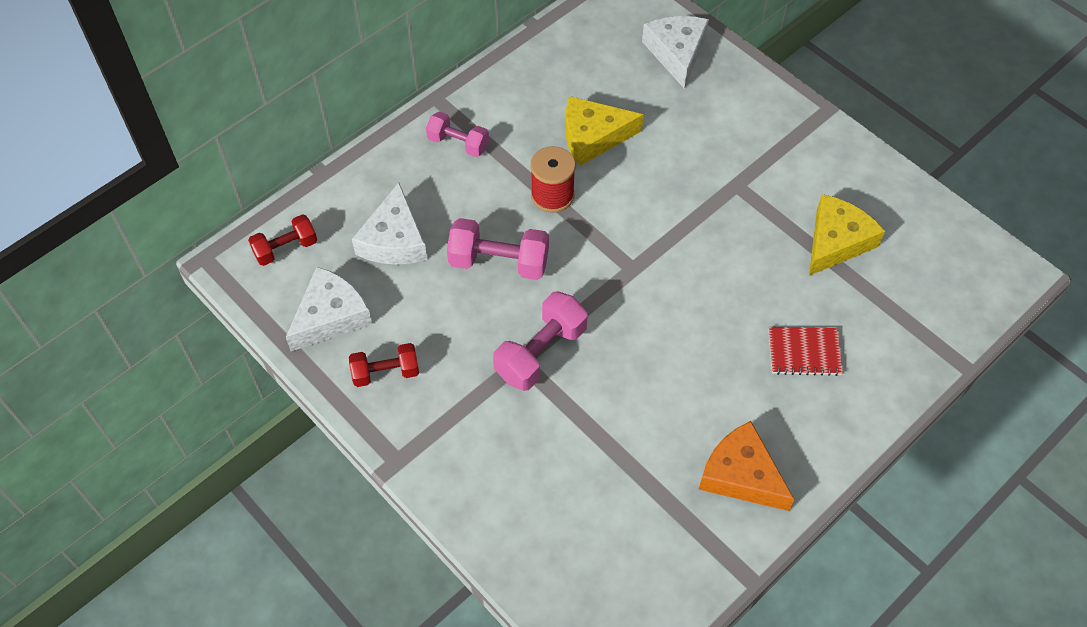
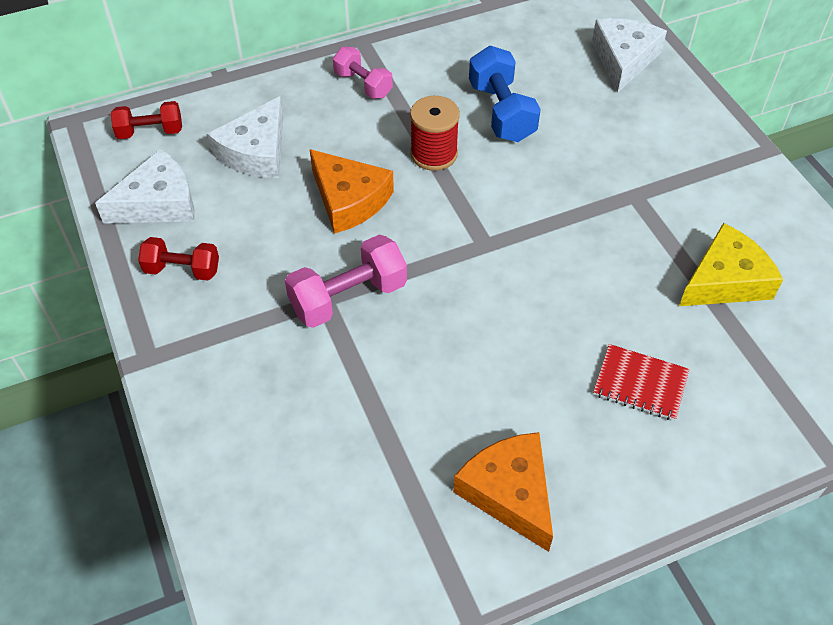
camera: 20 degrees right, 5 degrees down
pink dumbbell [447,218,549,280] -> orange cheese [310,149,394,234]
yellow cheese [566,96,644,166] -> blue dumbbell [469,46,541,142]

